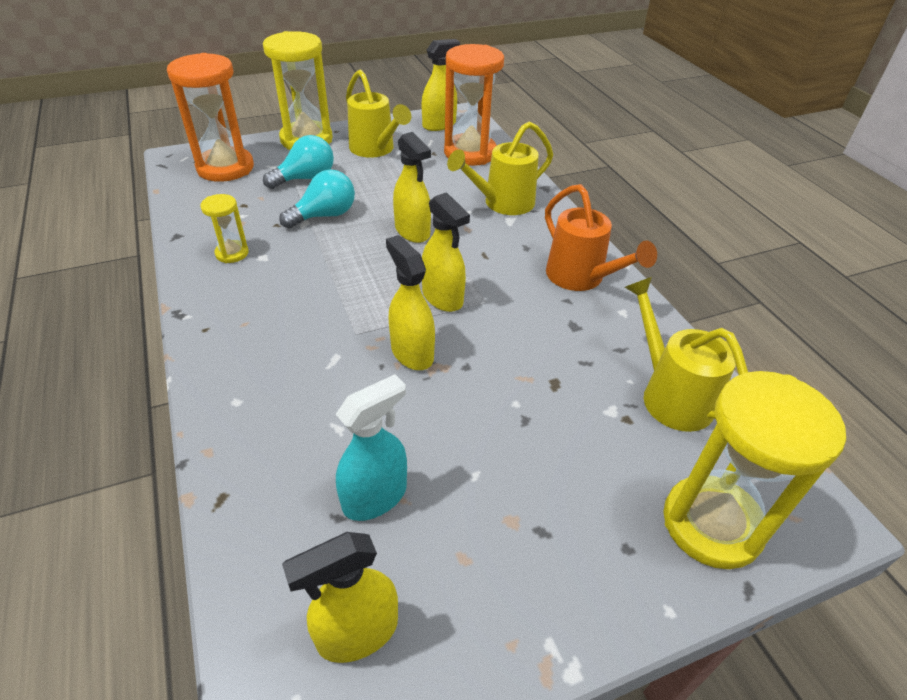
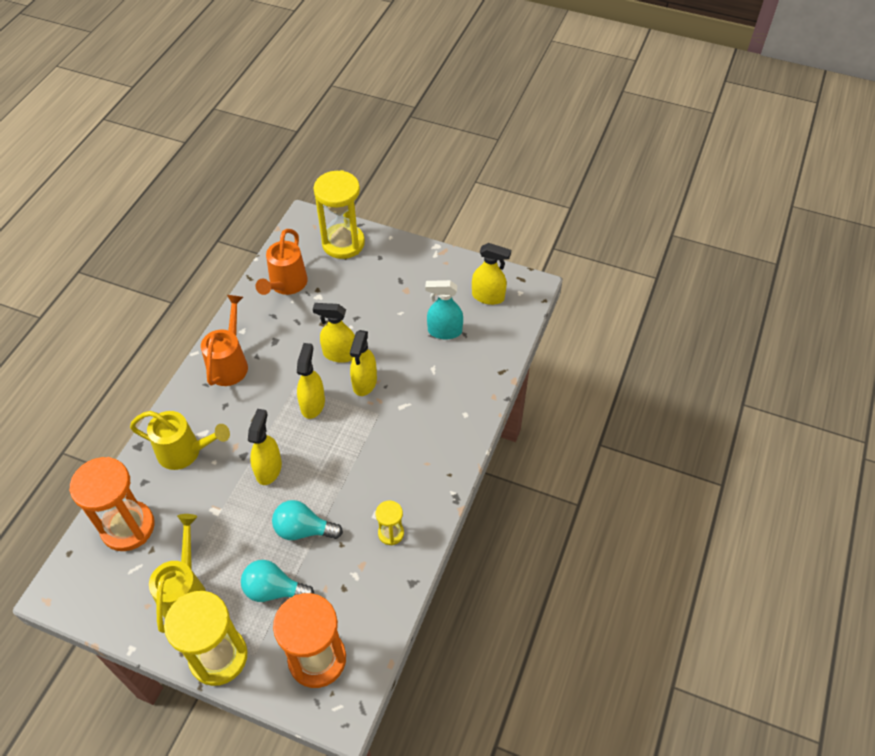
camera: 135 degrees left, 10 degrees up
yellow spray bottle [422,39,460,131] -> yellow spray bottle moved to [313,303,355,363]
yellow watering can [625,277,748,432] -> orange watering can [256,229,308,295]

